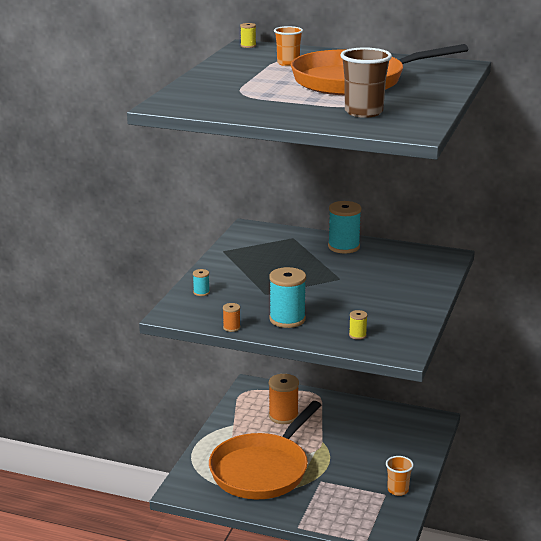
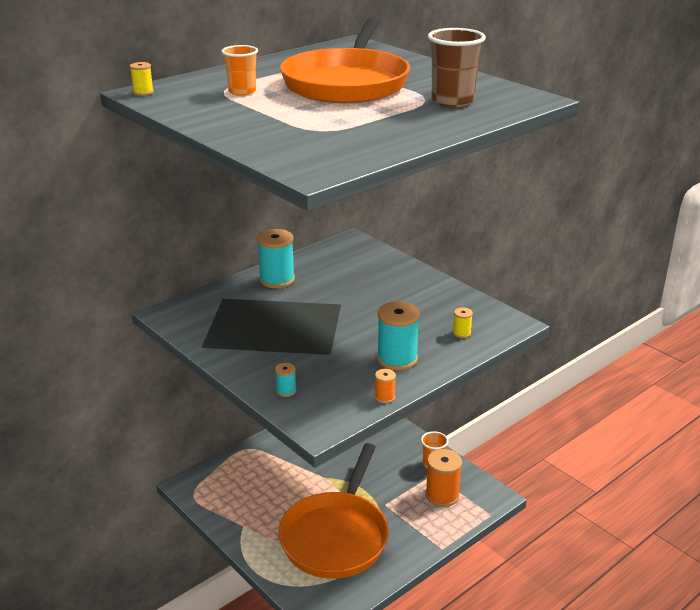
camera: 60 degrees left, 5 degrees up
orange pan [209,401,321,499] -> orange pan turned 45 degrees clockwise [278,443,389,579]
orange spool [269,374,299,424] -> orange spool moved to [425,449,462,507]

